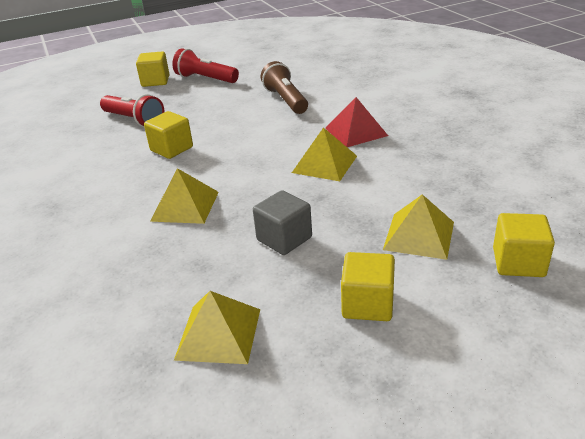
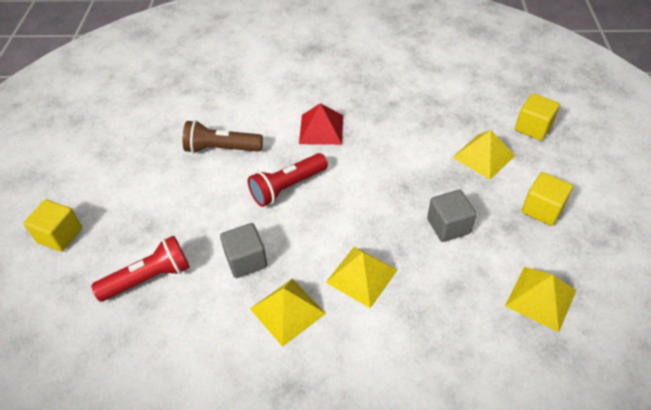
camera: 65 degrees left, 15 degrees up
yellow cube [144,111,193,159] -> grey cube [220,223,268,278]
red flashlight [172,48,239,83] -> red flashlight moved to [248,153,328,207]
yellow pyramid [292,127,357,181] -> yellow pyramid moved to [250,278,326,347]

